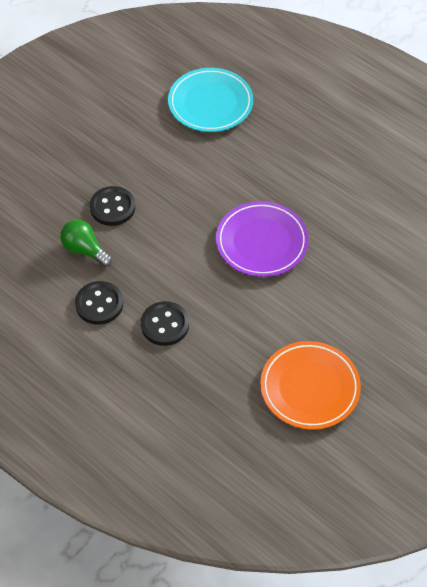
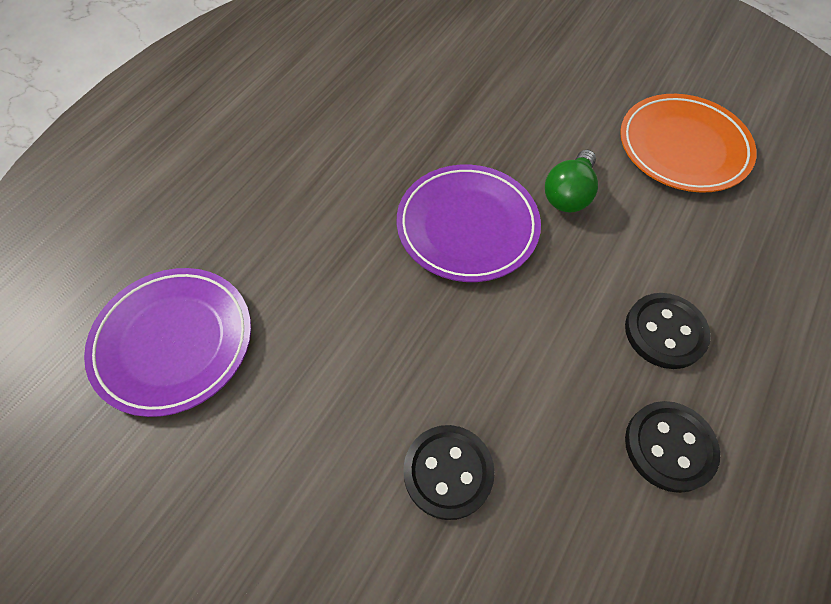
camera: 100 degrees left, 5 degrees up
green light bulb [60,219,112,267] -> green light bulb moved to [545,150,598,213]
turquoise plate [168,68,253,132] -> purple plate [84,268,251,417]

